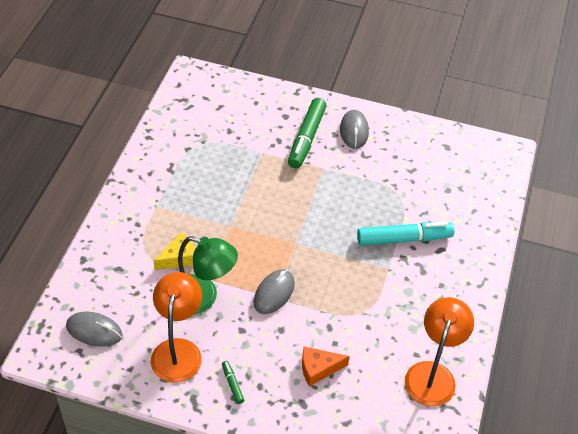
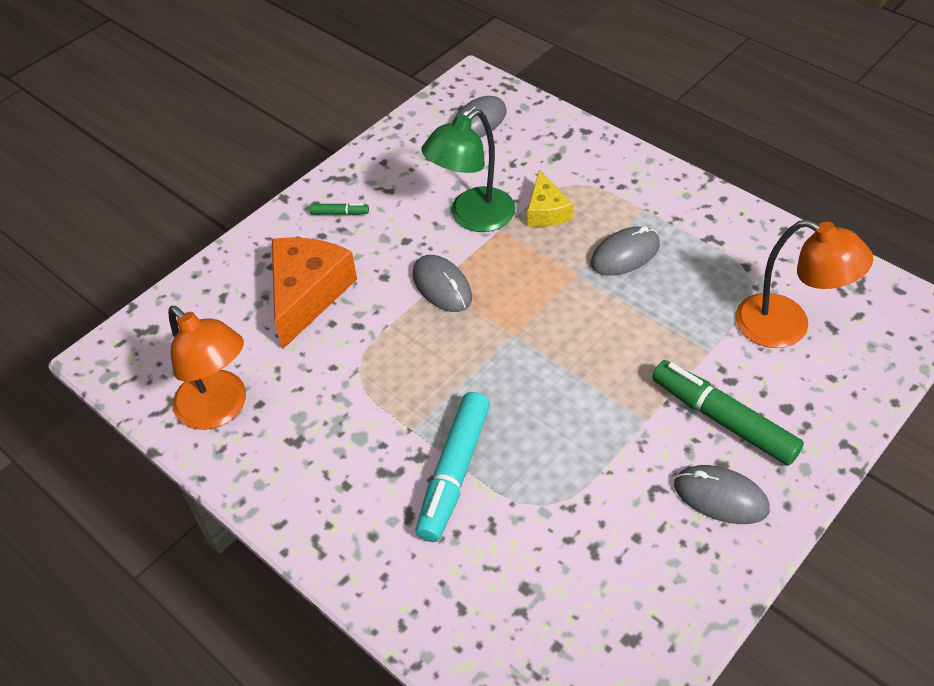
camera: 120 degrees right, 0 degrees up
orange lamp [151,272,202,383] -> orange lamp moved to [735,220,873,348]
orange cheese [302,347,350,386] -> orange cheese [272,237,357,349], size x1.76
none -> grey mouse [591,226,660,276]

